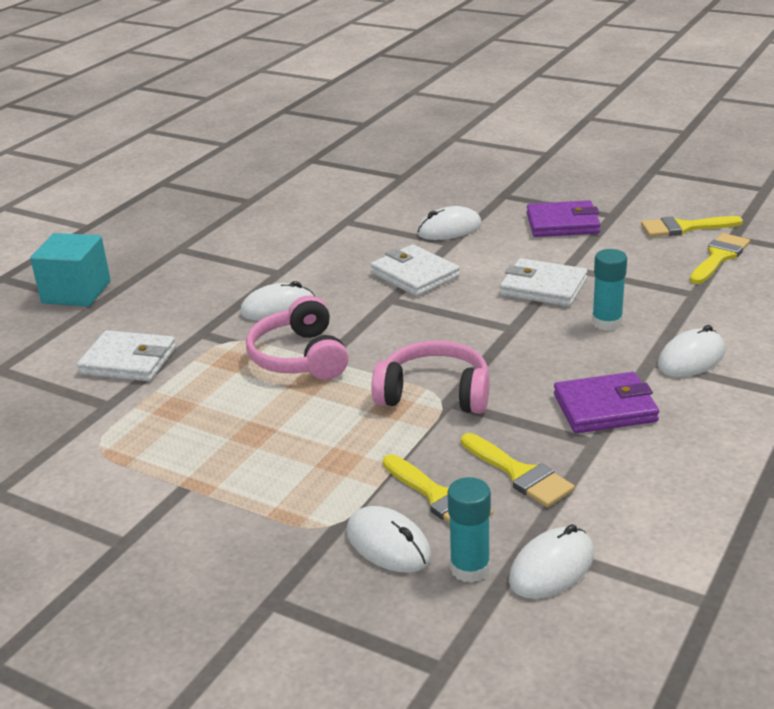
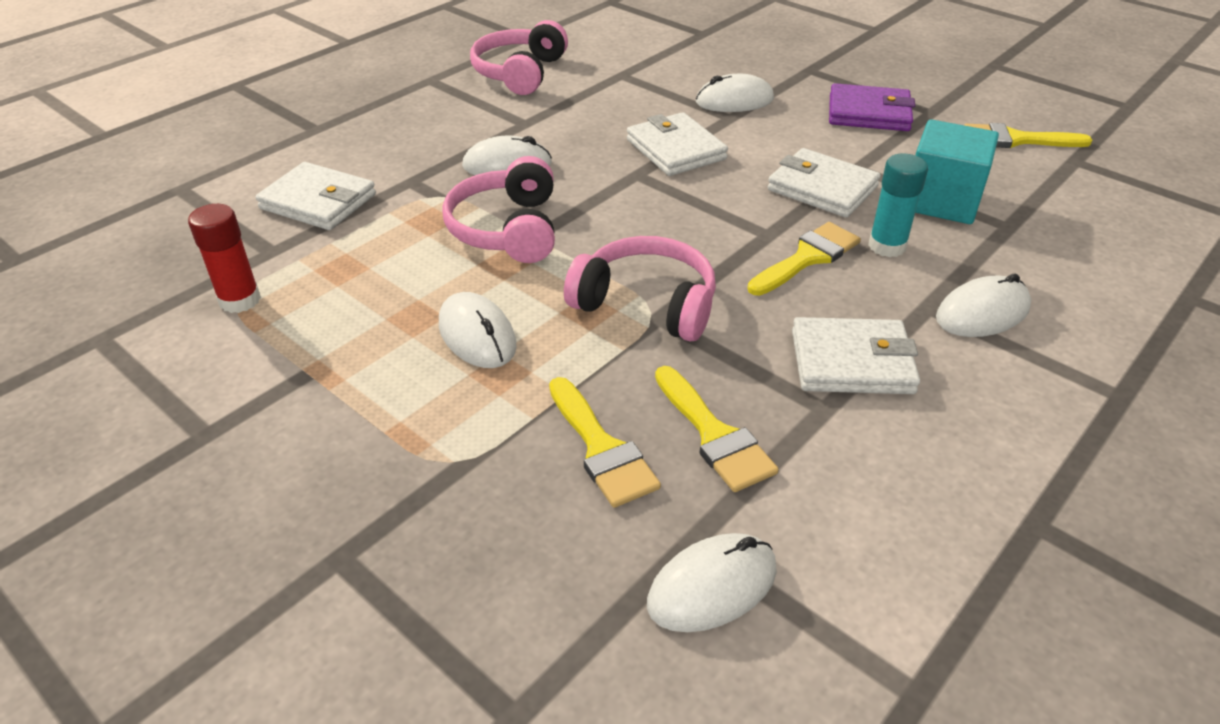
camera: 10 degrees right, 10 degrees up
turquoise cube [30,233,111,306] -> turquoise cube moved to [915,119,999,224]
white mouse [347,506,431,573] -> white mouse moved to [439,292,517,368]
turquoise glue stick [447,477,491,583] -> none
purple wallet [554,372,659,433] -> white wallet [792,317,920,394]
yellow brush [690,233,750,284] -> yellow brush moved to [747,222,861,296]
none -> red glue stick [188,204,261,313]
none -> pink headphones [470,20,568,95]

